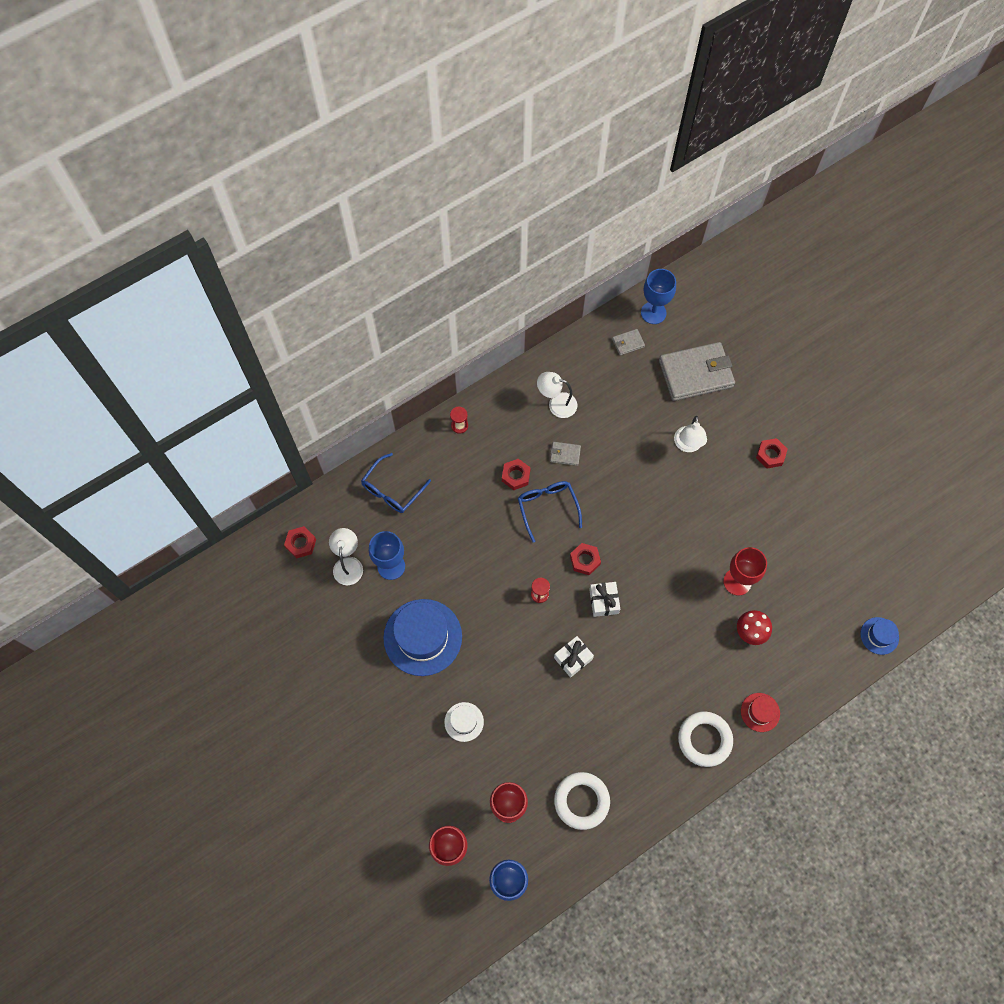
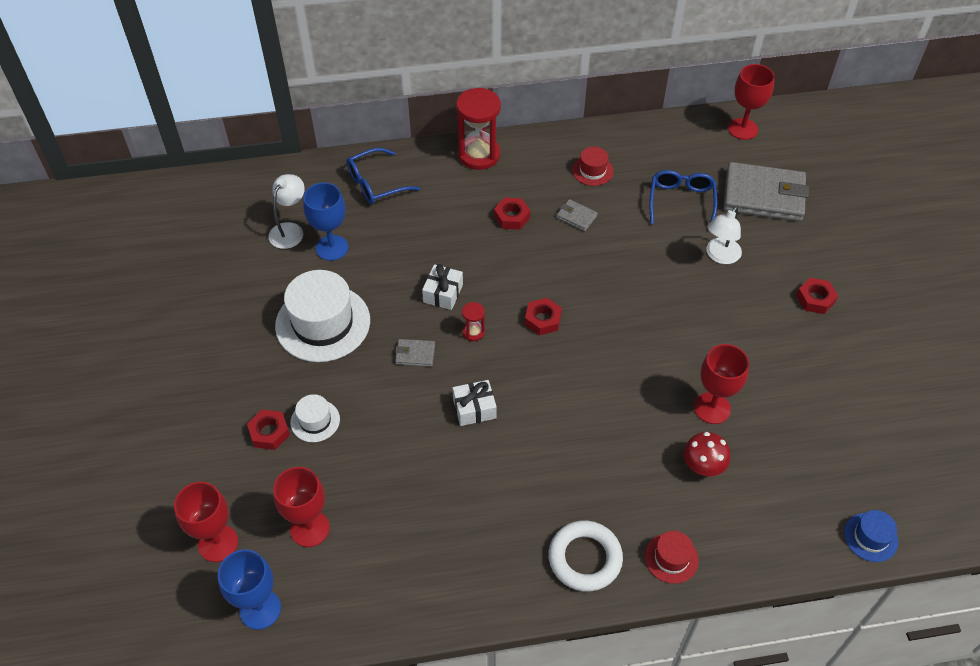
camera: 25 degrees right, 15 degrees down
red nut [284,526,316,558] -> red nut moved to [247,409,290,450]
blue hat [383,599,462,676] -> white hat [275,270,370,362]
red hourglass [450,407,468,434] -> red hourglass [456,88,501,170], size x2.17
blue glasses [518,481,582,543] -> blue glasses moved to [649,170,717,224]
white lamp [537,372,577,418] -> red hat [572,147,614,186]
white ring [554,772,610,830] -> none
white gift [589,582,620,617] -> white gift moved to [422,264,463,310]
grey wallet [612,329,645,356] -> grey wallet moved to [395,339,435,367]
blue goblet [641,269,676,324] -> red goblet [728,64,775,140]

